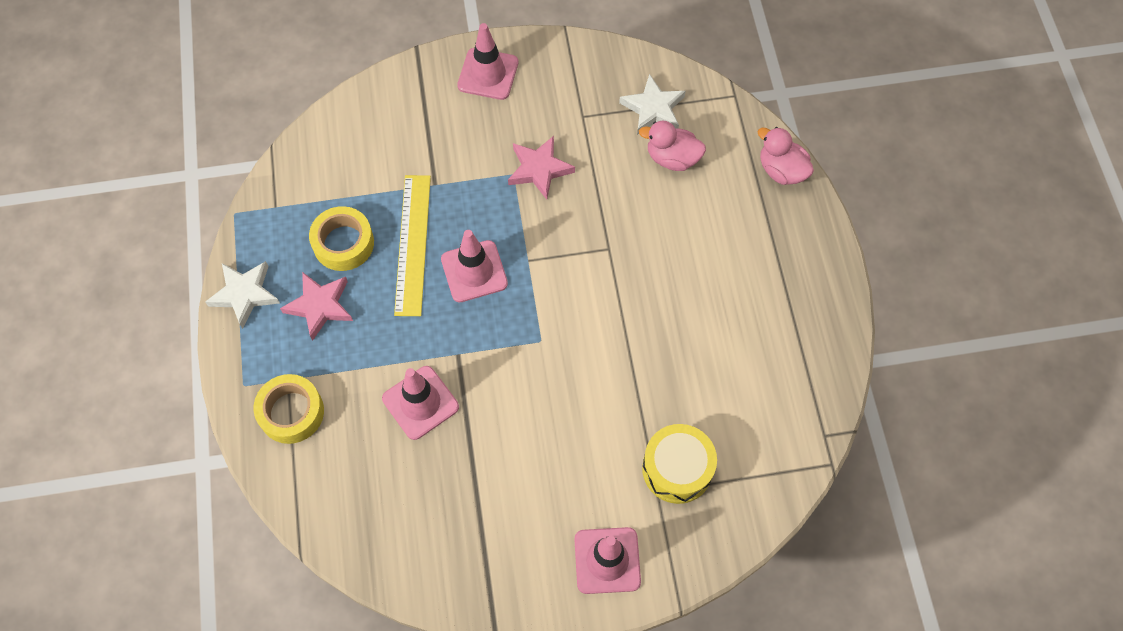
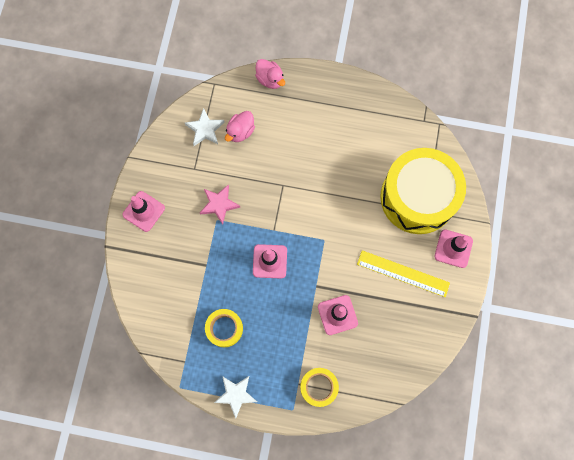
camera: 70 degrees left, 10 degrees up
pink star [280,272,353,341] -> none
yellow ruler [394,175,431,316] -> yellow ruler moved to [357,250,450,297]
yellow drum [642,424,717,504] -> yellow drum [380,148,466,234], size x2.02
pink duck [758,127,814,185] -> pink duck turned 105 degrees counterclockwise [255,59,285,89]

